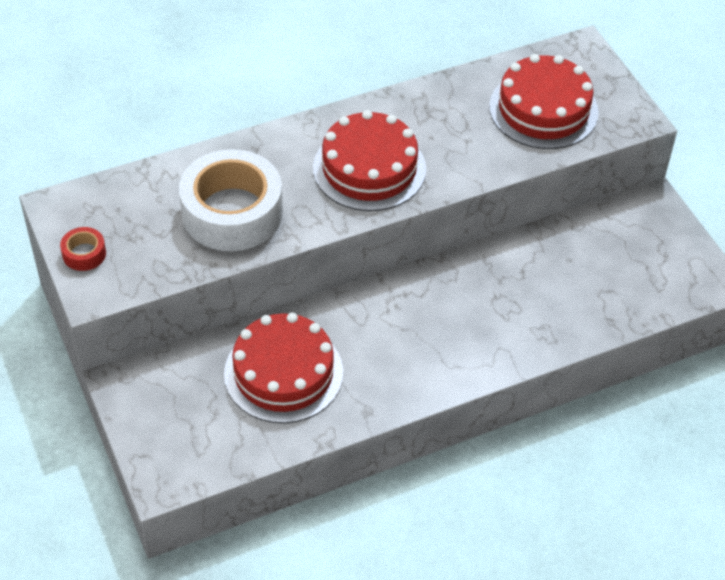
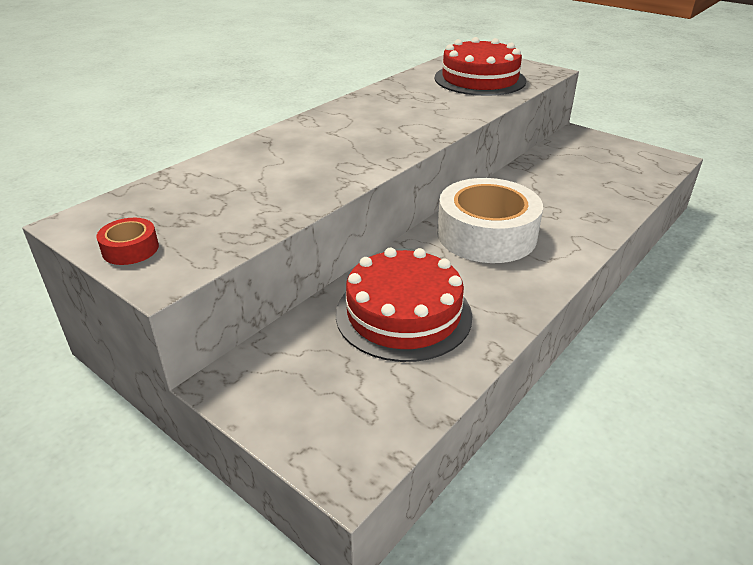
camera: 25 degrees left, 15 degrees down
white tape [179,149,283,251] -> white tape moved to [437,178,543,263]
red cake [313,110,426,211] -> none

